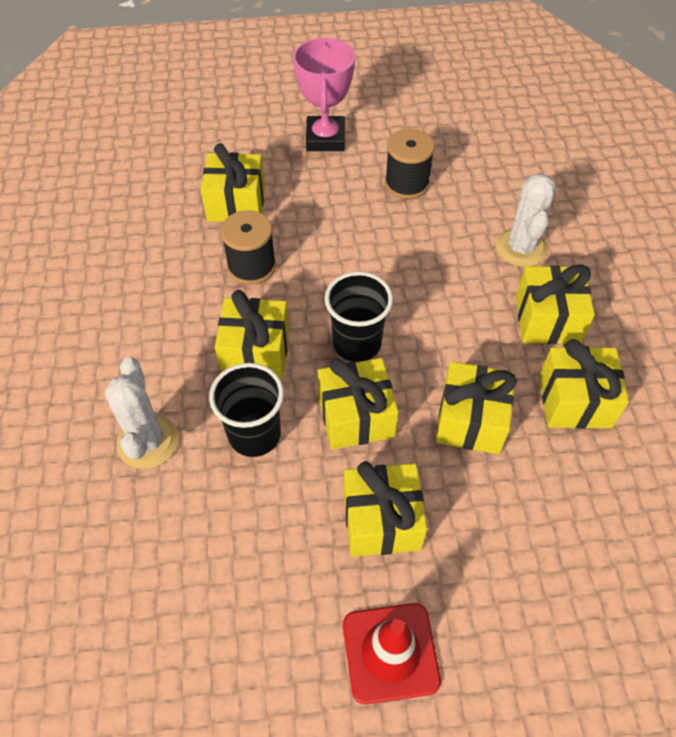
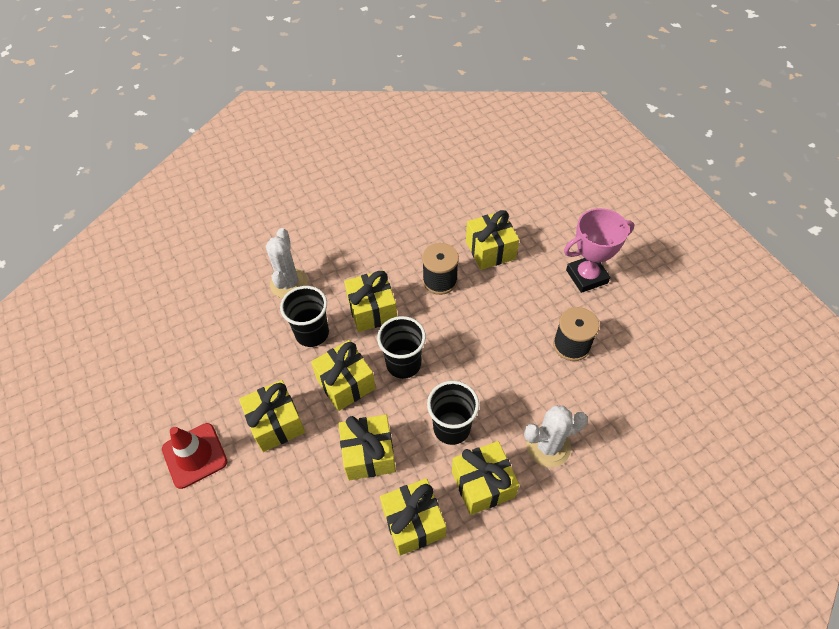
camera: 70 degrees right, 0 degrees up
white cactus [105,357,179,469] -> white cactus turned 60 degrees counterclockwise [266,228,308,298]
none -> black cup [427,381,479,445]

